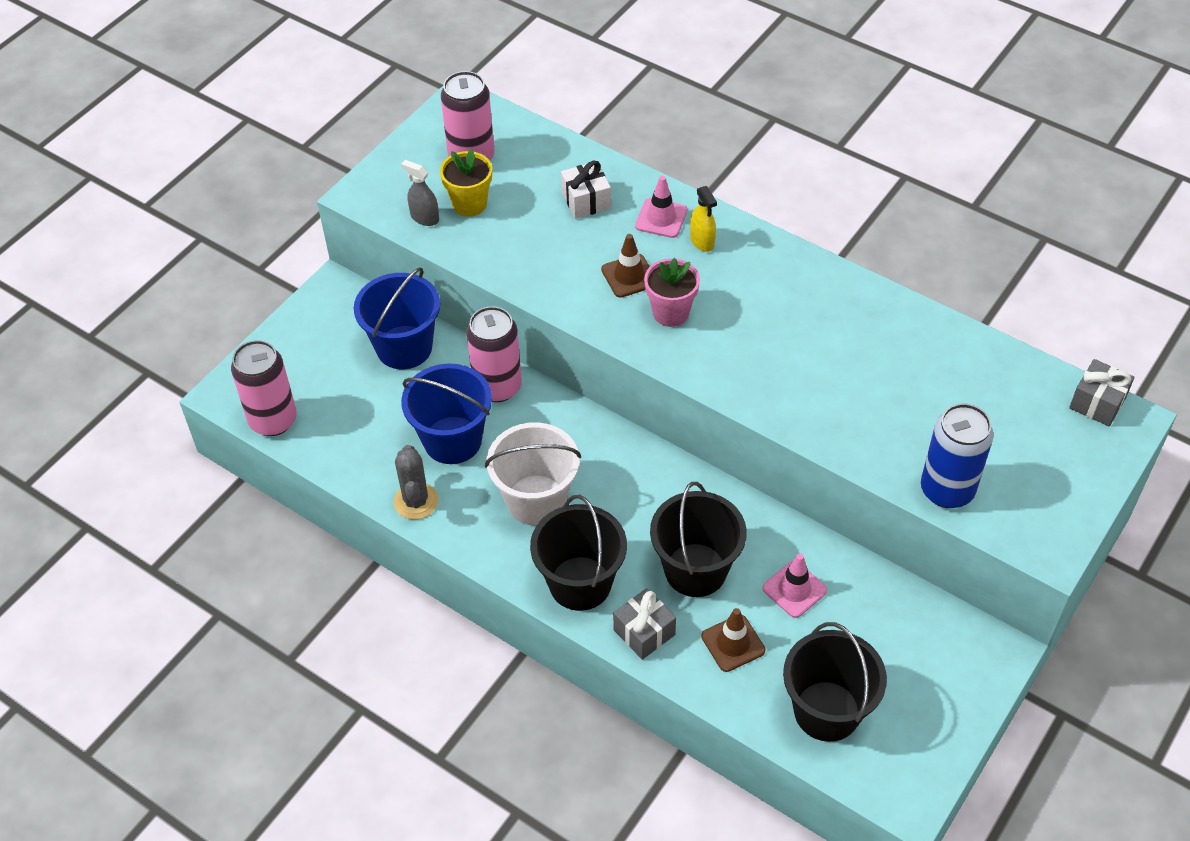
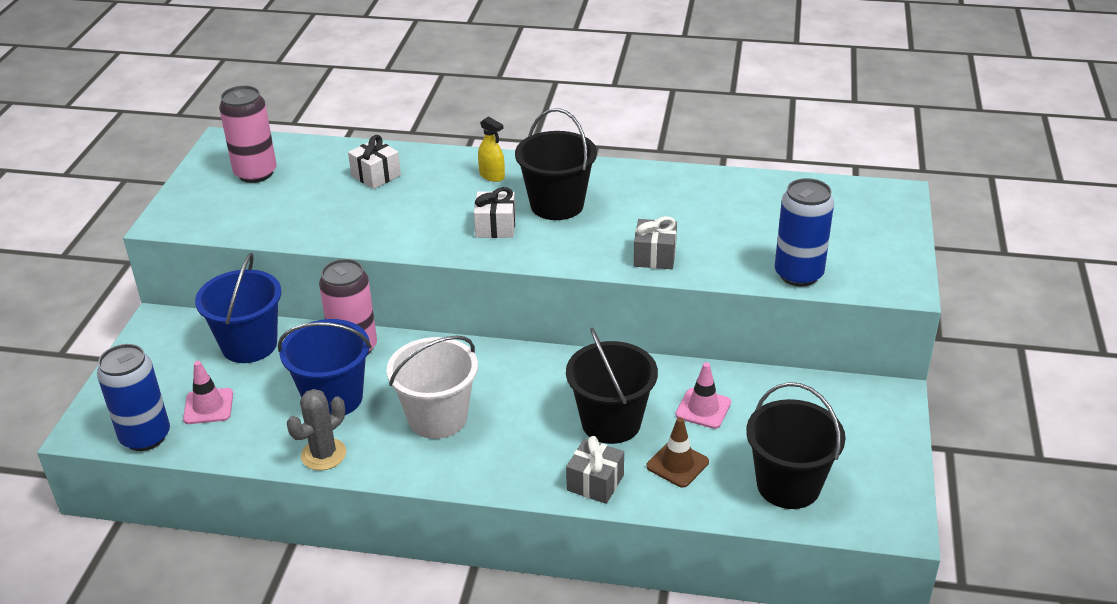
camera: 25 degrees left, 15 degrees down
pink can [231,340,297,436] -> blue can [97,344,170,451]
grey cactus [394,445,438,520] -> grey cactus turned 75 degrees clockwise [287,389,346,470]
grey spray bottle [401,160,439,226] -> none
yellow flower pot [440,149,492,217] -> none
black bucket [530,495,627,611] -> black bucket moved to [515,108,597,220]
brown traffic cone [601,234,650,298] -> none
pink traffic cone [635,176,687,238] -> pink traffic cone moved to [183,361,233,424]
pink flower pot [644,258,700,327] -> white gift [474,187,516,238]
grey gift [1069,359,1135,426] -> grey gift moved to [634,216,677,269]

